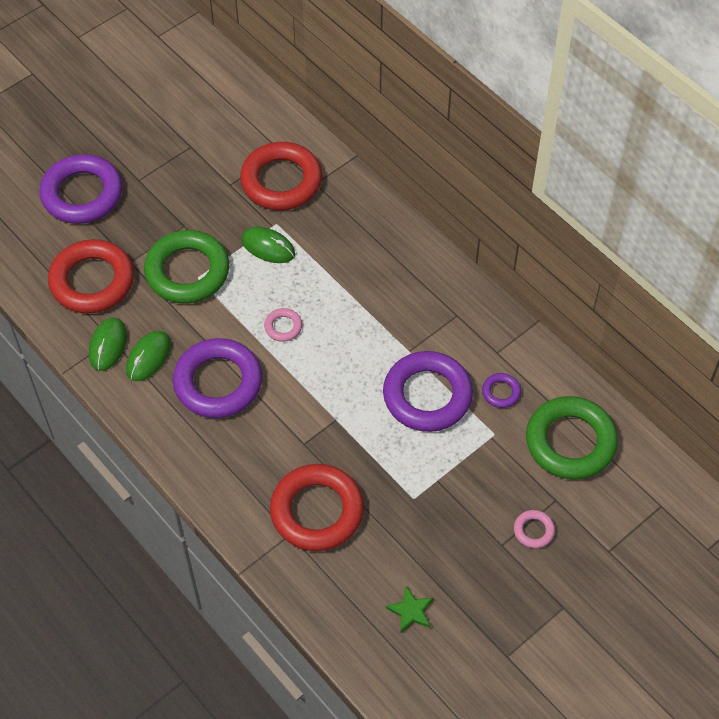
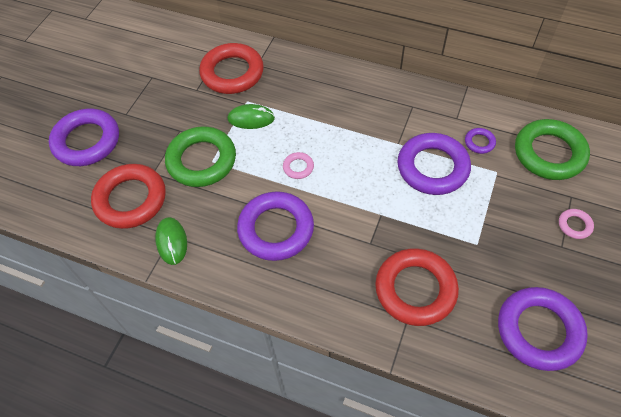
camera: 25 degrees left, 0 degrees up
green mouse [126,331,171,381] -> none
green star [386,586,434,633] -> purple ring [498,287,588,371]

